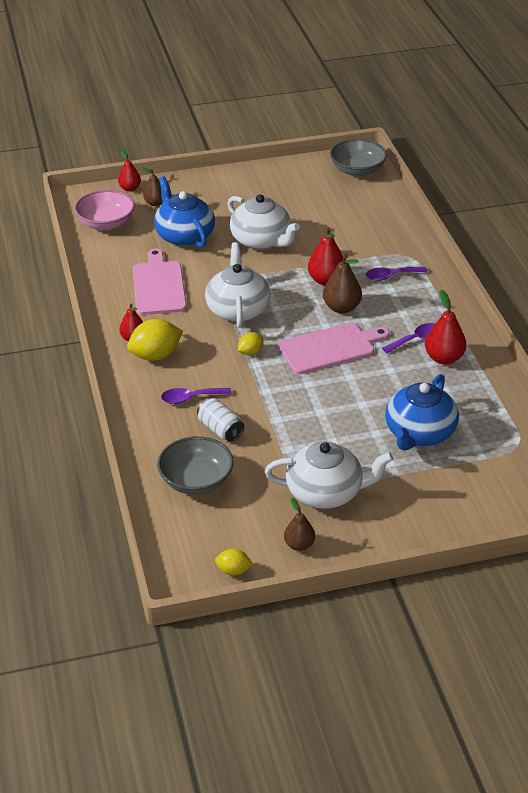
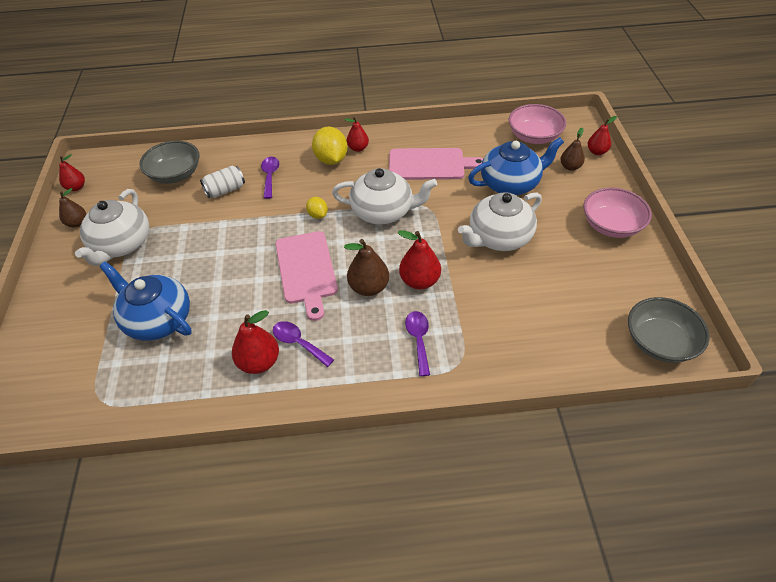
camera: 100 degrees right, 10 degrees up
yellow lemon [215,548,253,576] -> red pear [59,154,85,191]
purple spoon [382,323,435,353] -> purple spoon turned 150 degrees clockwise [273,321,334,367]
none -> pink bowl [583,188,652,238]

